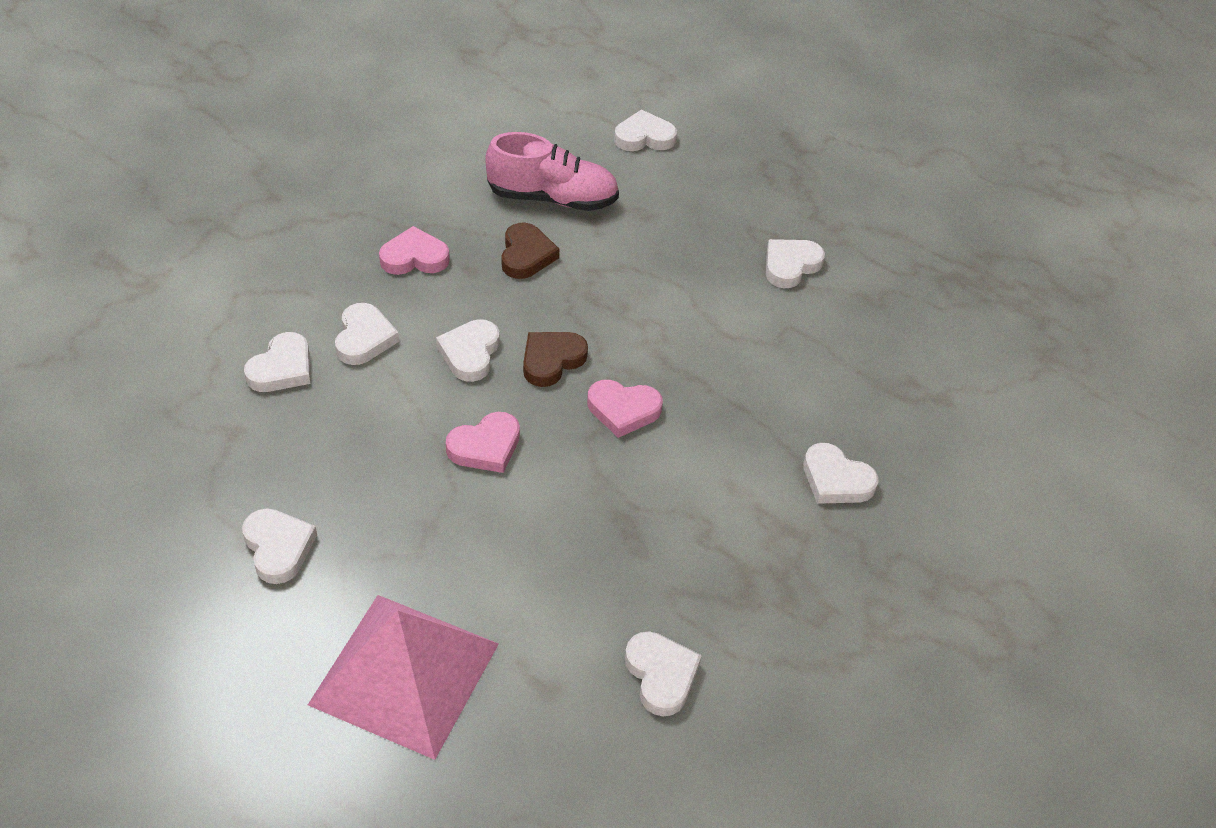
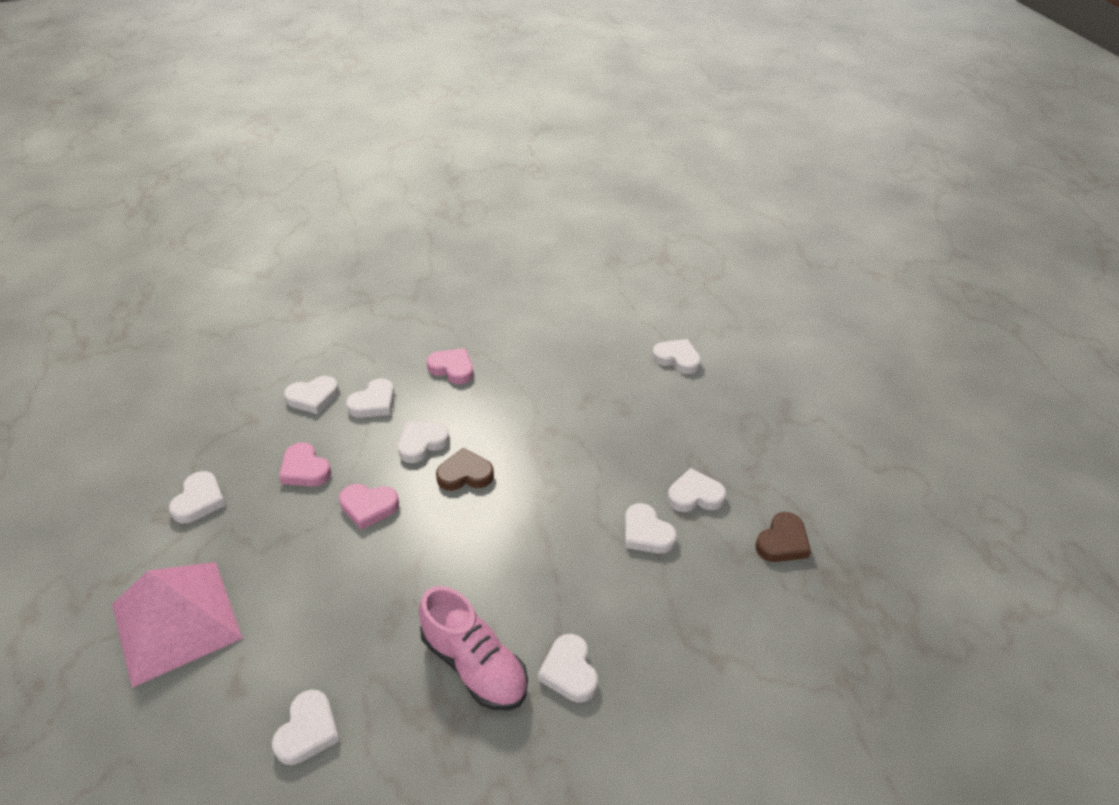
camera: 40 degrees right, 5 degrees down
pink shoe [485,132,619,211] -> pink shoe moved to [419,586,528,711]
brown heart [502,223,559,279] -> brown heart moved to [755,512,811,562]
pink heart [587,380,663,438] -> pink heart moved to [279,442,331,487]
none -> white heart [625,503,677,554]

